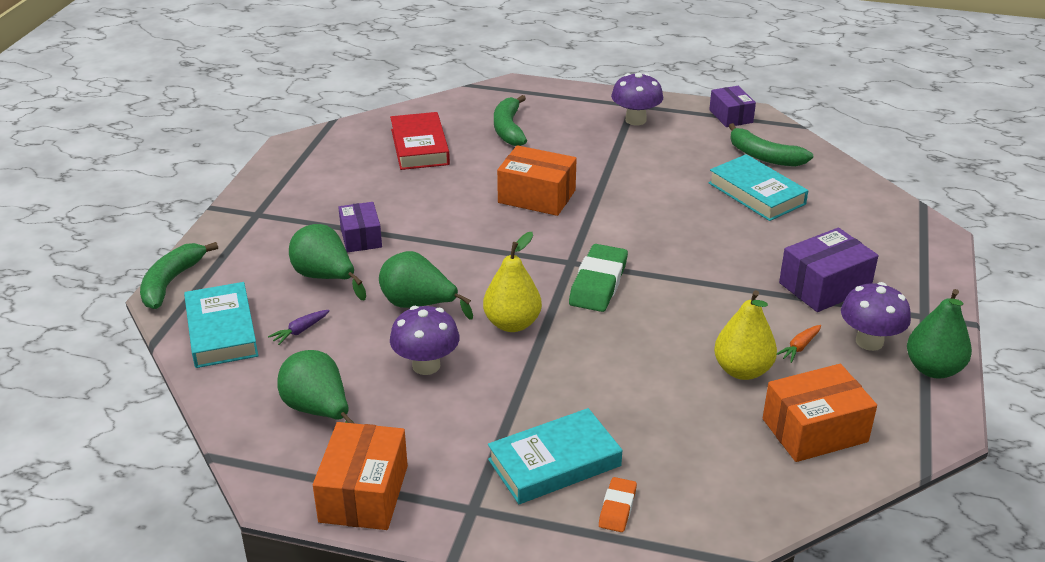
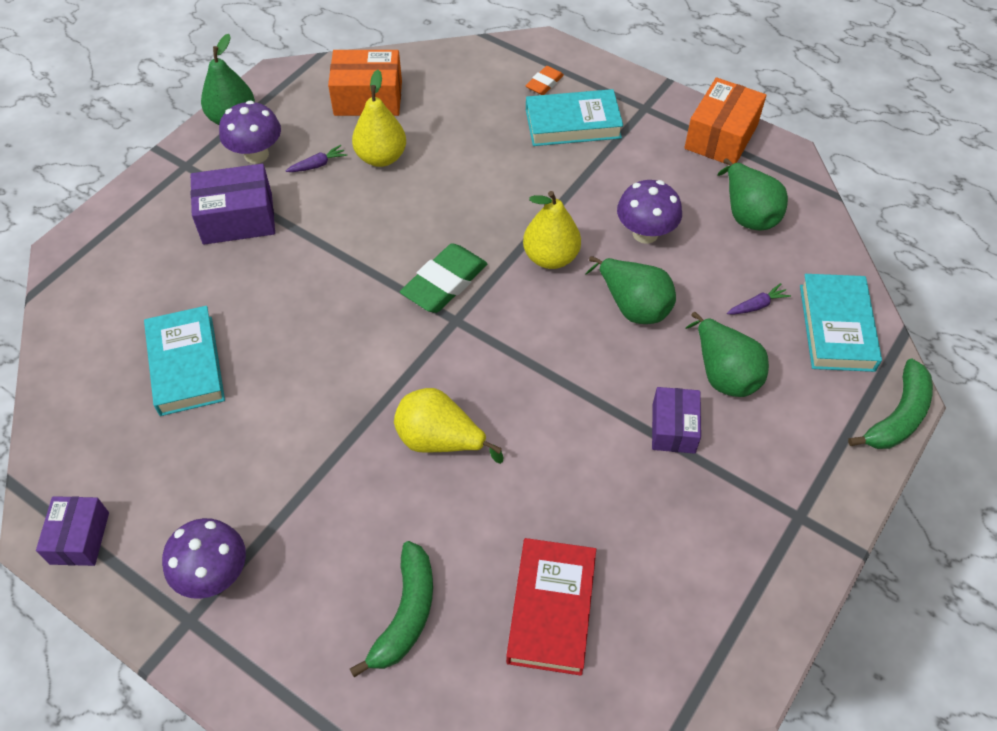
camera: 160 degrees left, 20 degrees up
orange box [497,145,577,216] -> yellow pear [394,388,503,464]
green banana [729,123,813,167] -> none
orange carrot [777,325,821,363] -> purple carrot [286,145,347,172]

